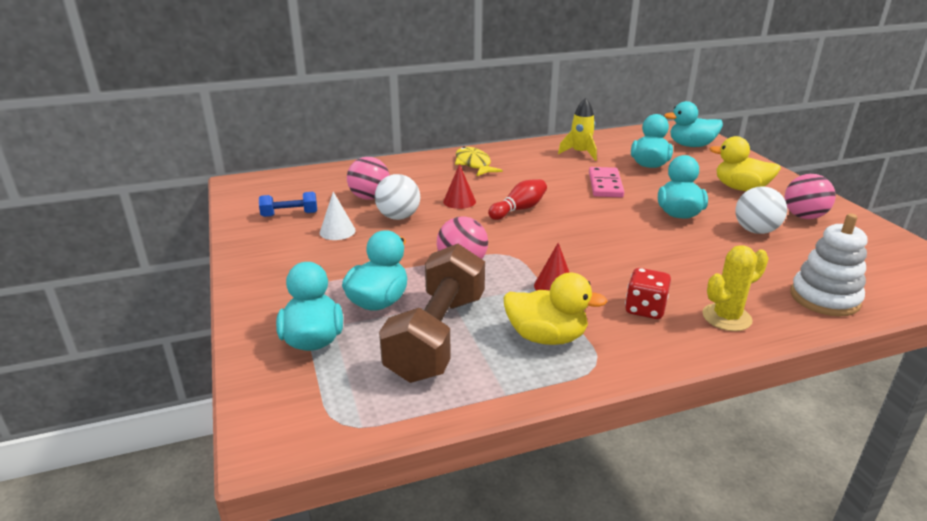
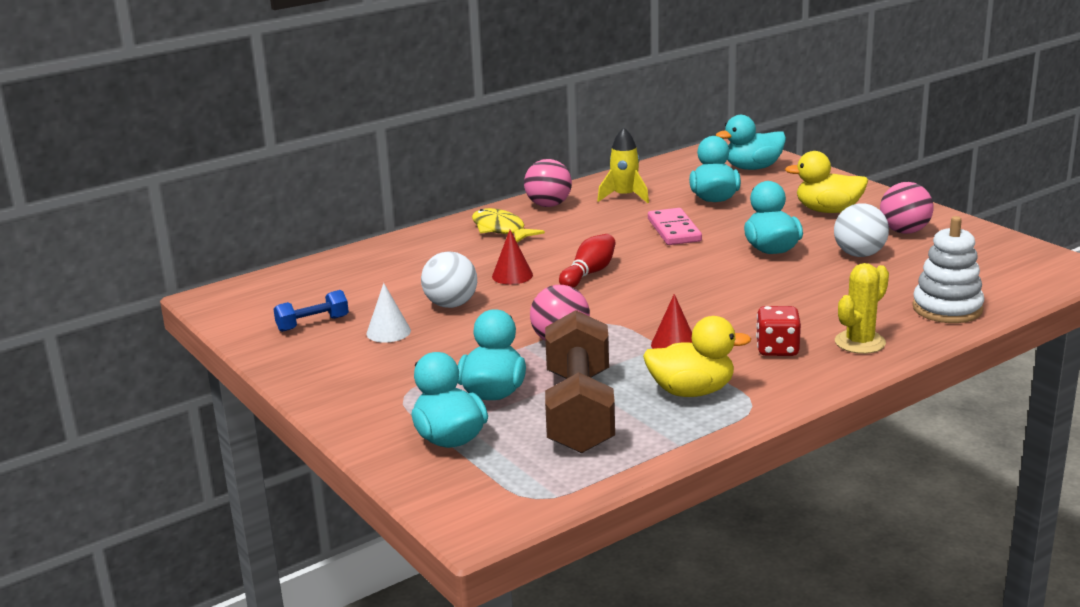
camera: 15 degrees left, 5 degrees down
pink ball [347,157,390,200] -> pink ball moved to [524,159,572,207]

